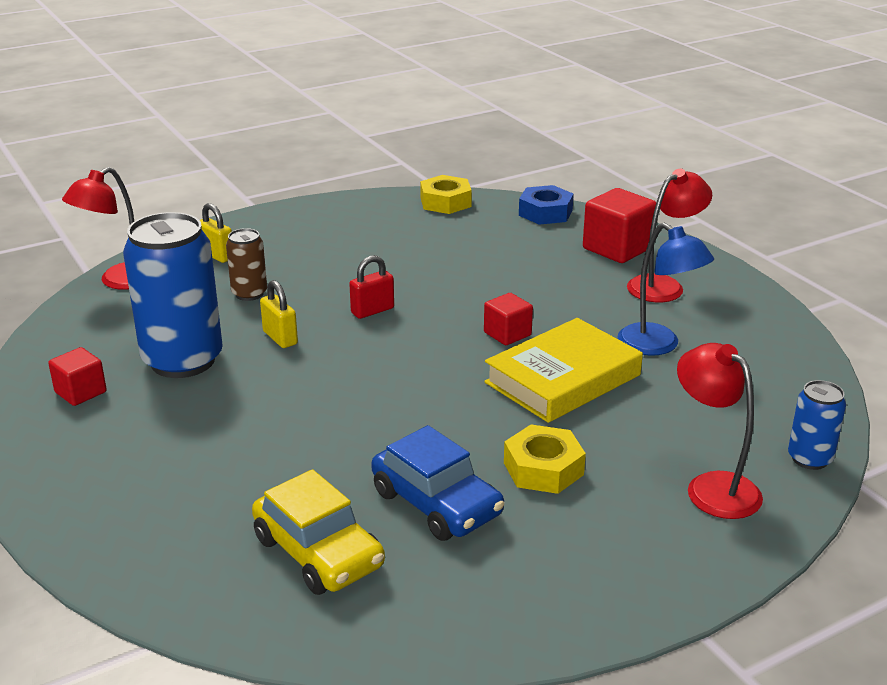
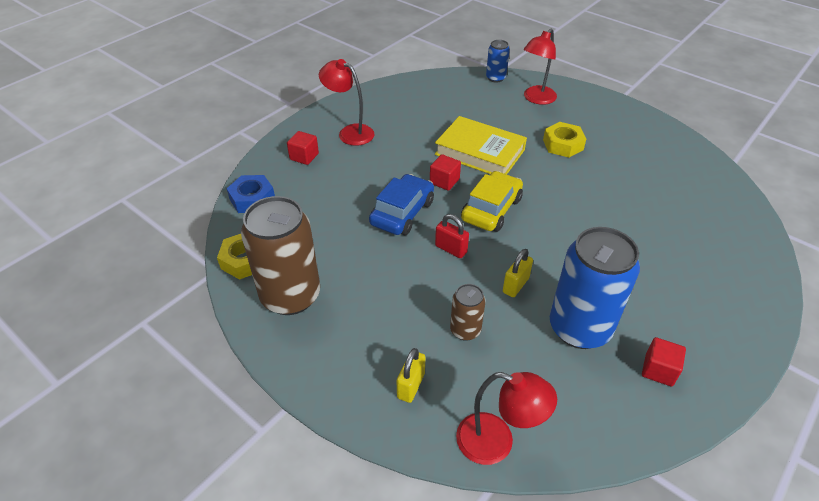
camera: 110 degrees left, 15 degrees up
yellow car [252,469,385,595] -> yellow car moved to [461,171,523,232]
blue car [371,425,504,541] -> blue car moved to [369,174,434,235]
red cube [583,188,656,263] -> red cube [287,131,319,165], size x0.60
blue lamp [618,223,714,355] -> none
none -> brown can [241,196,320,315]

